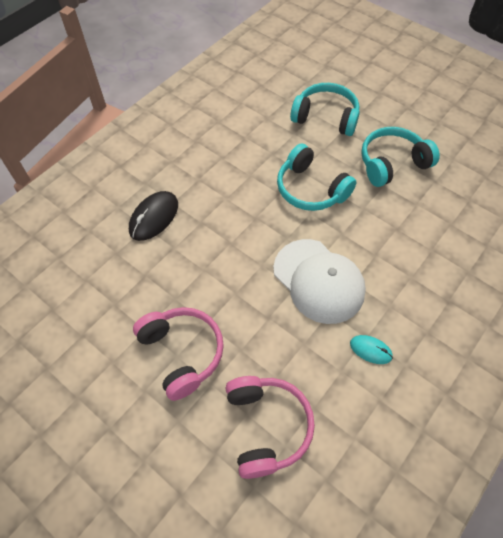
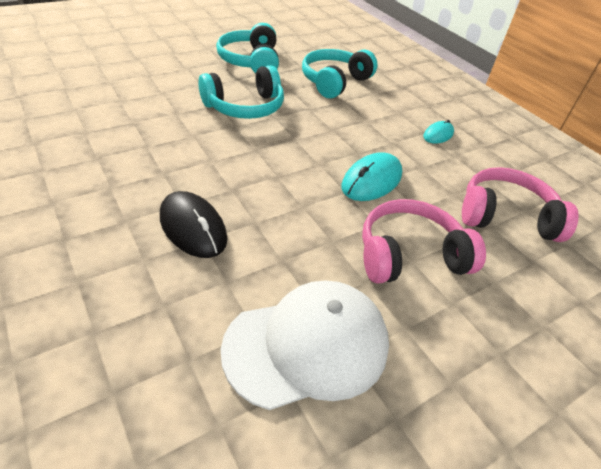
camera: 75 degrees left, 15 degrees down
white cap [273,239,366,324] -> white cap moved to [221,281,389,410]
turquoise headphones [290,83,360,136] -> turquoise headphones moved to [302,49,378,98]
none -> turquoise mouse [341,152,402,201]

